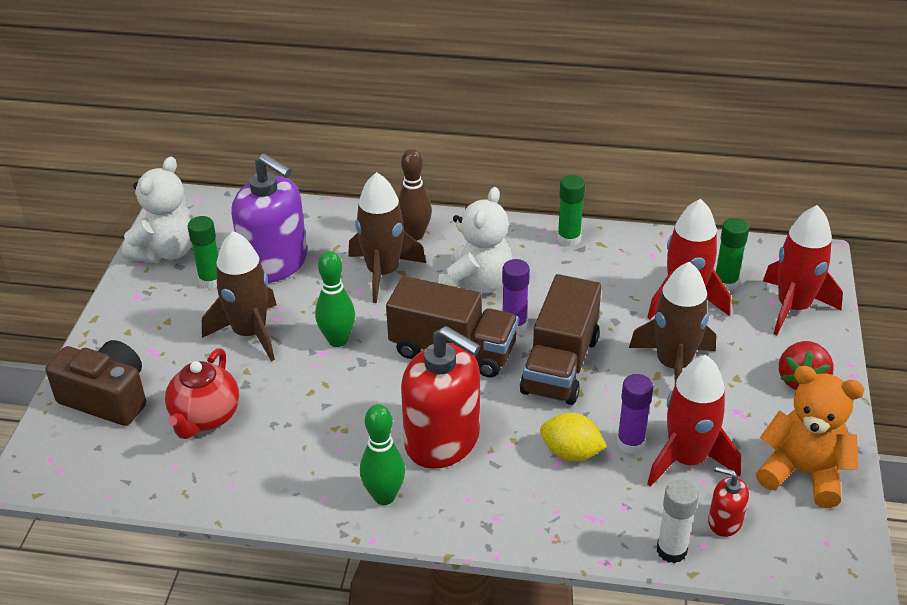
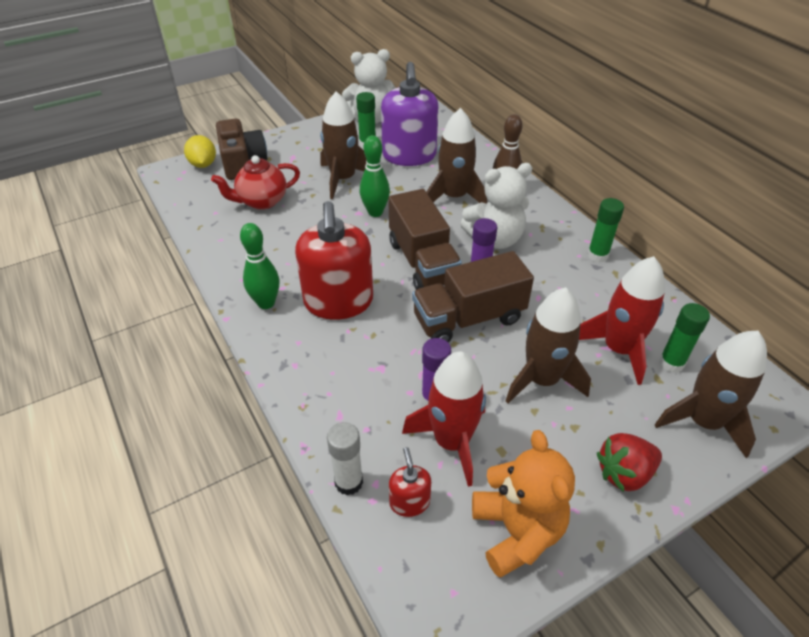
camera: 50 degrees right, 5 degrees up
yellow lemon [540,413,607,462] -> yellow lemon moved to [184,135,216,168]
red rocket [763,205,843,335] -> brown rocket [655,331,767,458]

